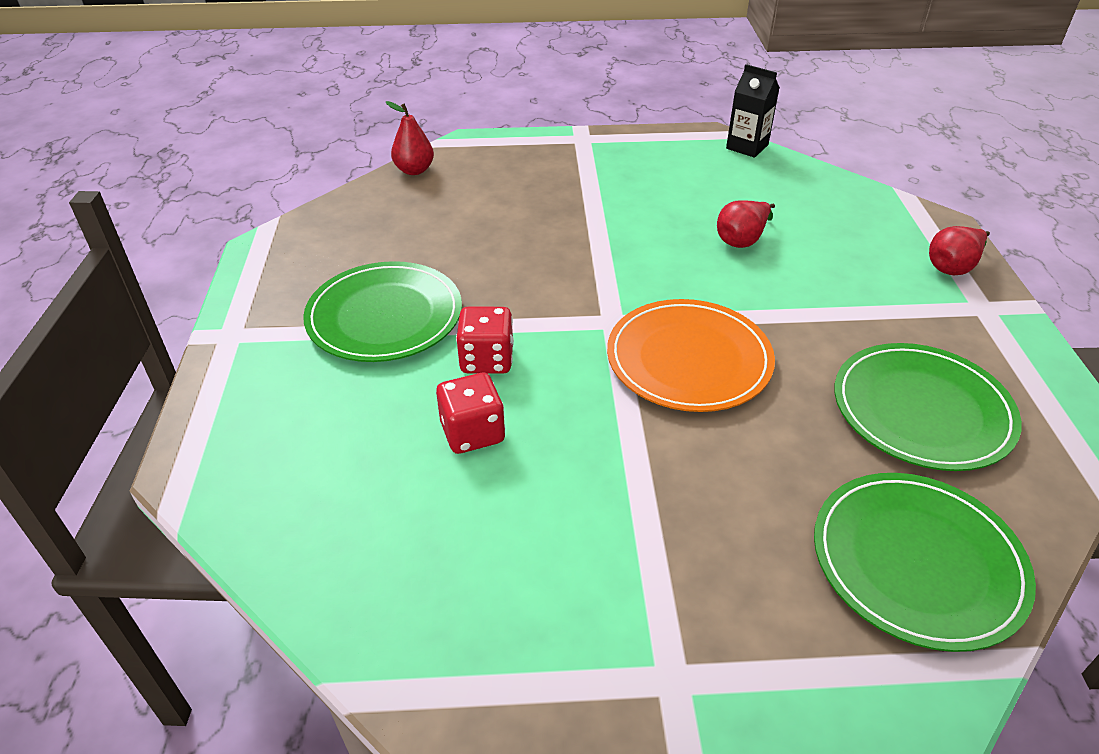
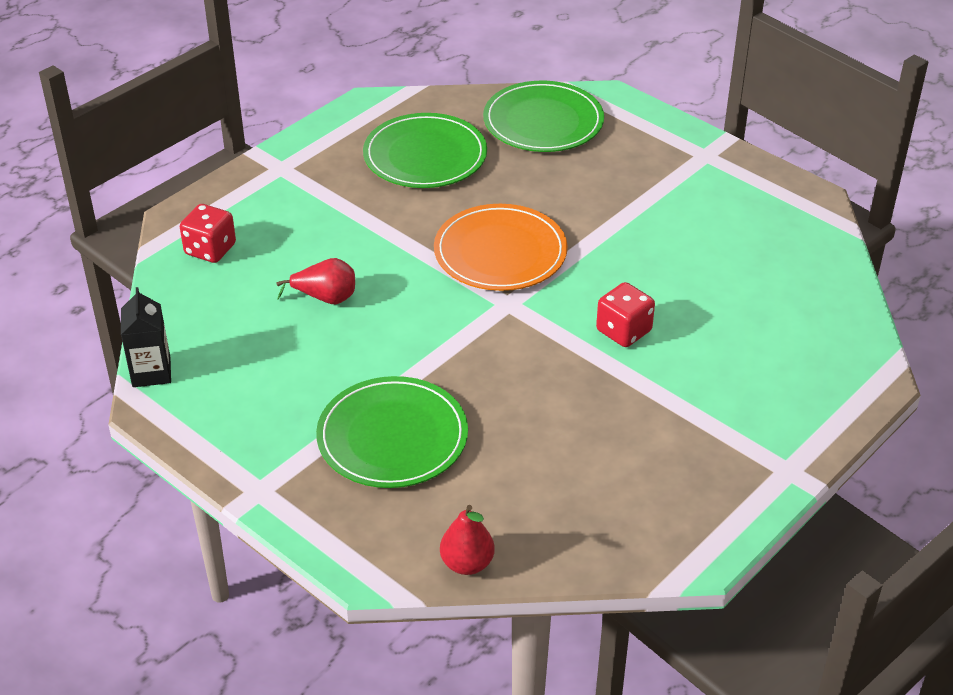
camera: 135 degrees left, 0 degrees up
green plate [303,261,462,362] -> green plate moved to [316,376,468,488]
red dice [436,373,505,454] -> red dice moved to [180,204,236,263]
red pear [929,226,990,275] -> none

